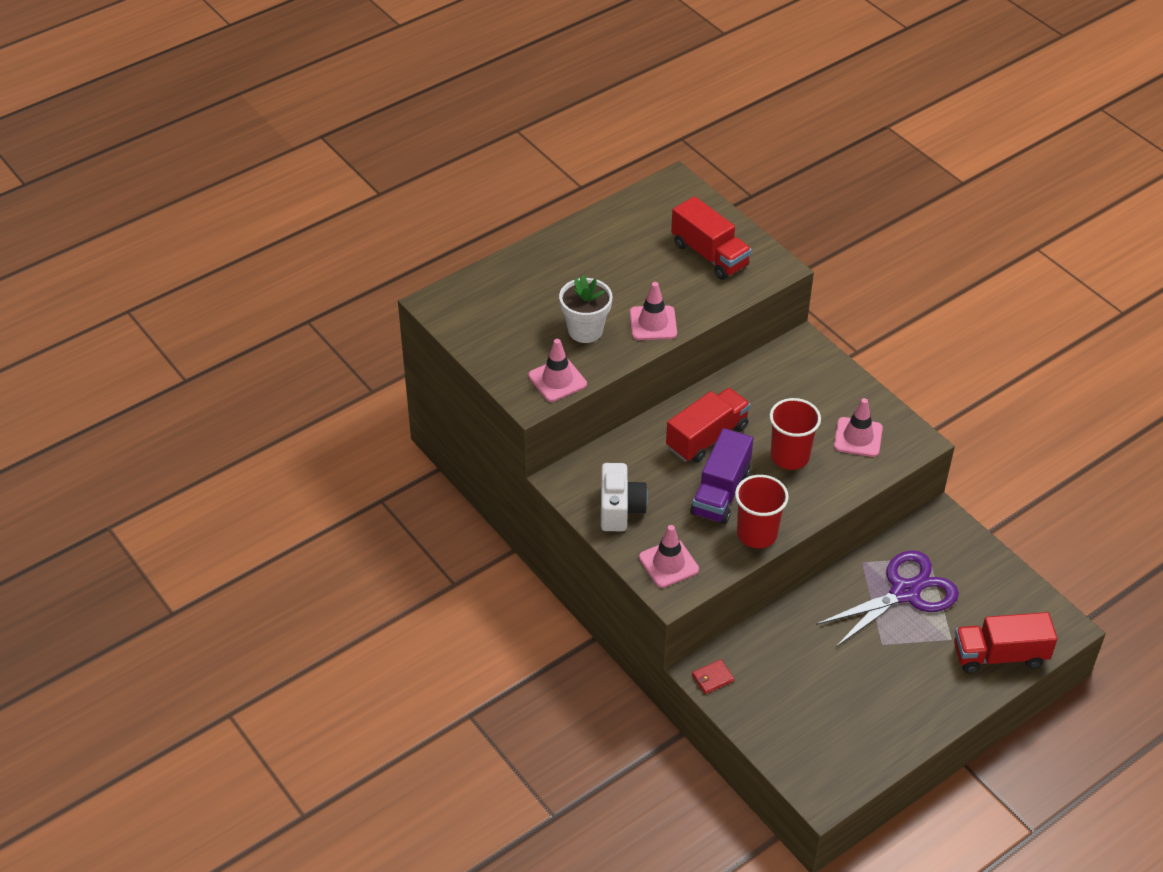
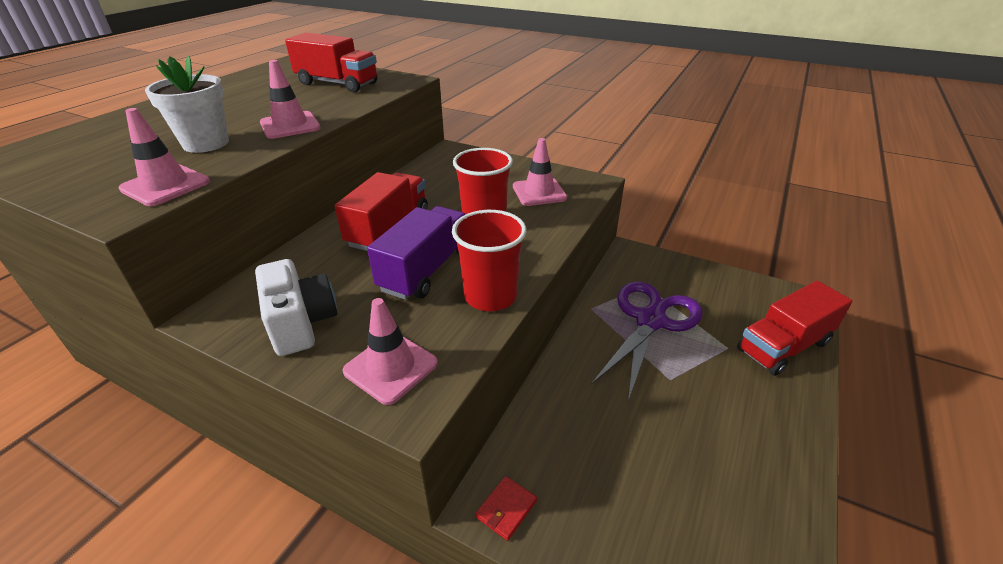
camera: 25 degrees left, 10 degrees down
purple truck [690,428,753,525] -> purple truck turned 150 degrees counterclockwise [367,206,466,300]

